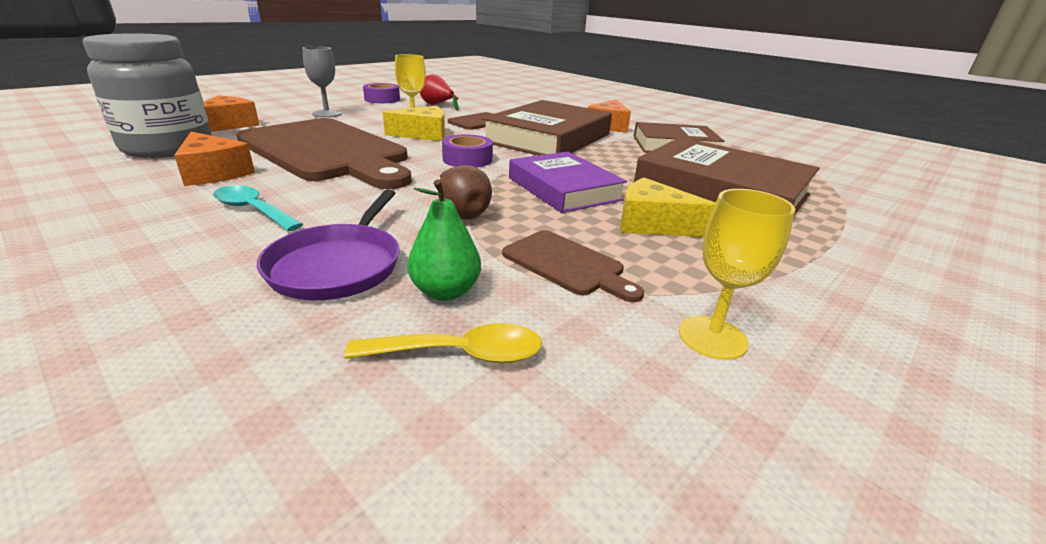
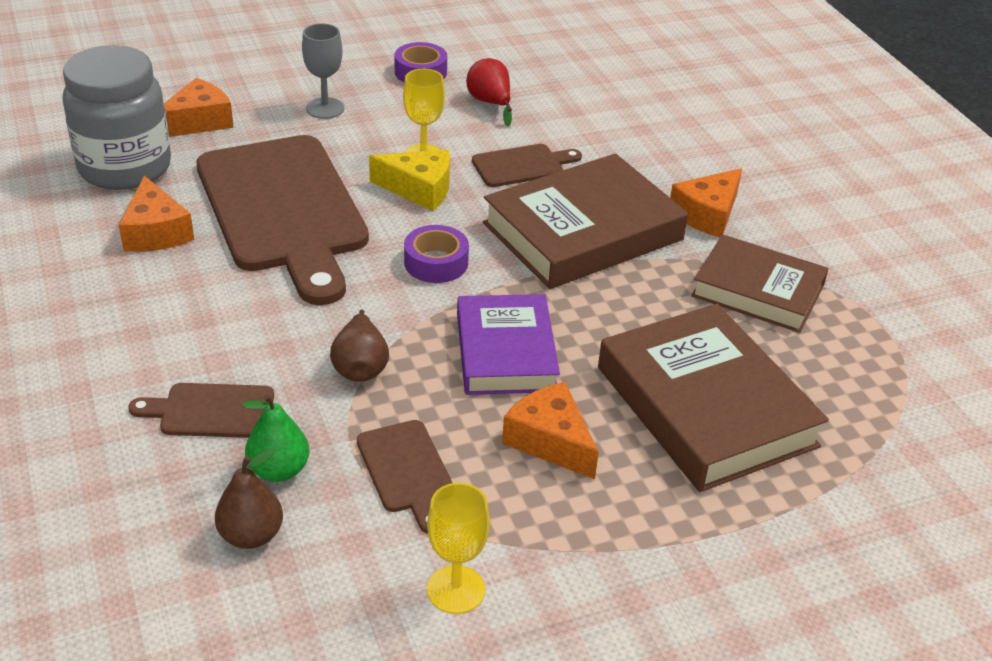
camera: 25 degrees right, 10 degrees up
turquoise spoon [213,185,303,231] -> none
purple pan [257,189,400,300] -> brown cutting board [128,383,274,438]
yellow spoon [344,323,542,363] -> brown pear [215,448,283,549]
yellow cheese [620,178,716,237] -> orange cheese [502,382,599,479]

